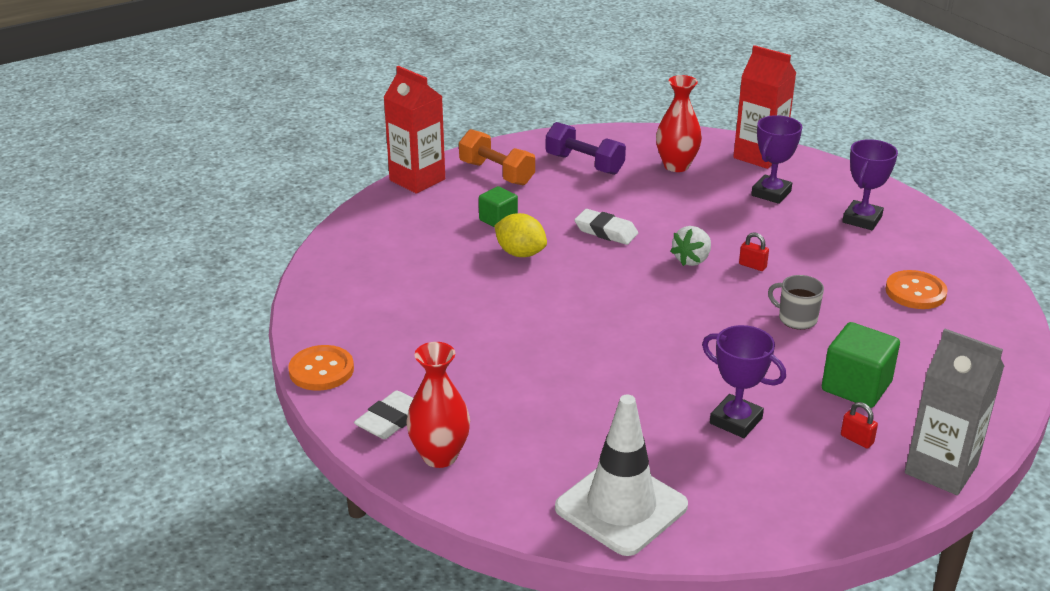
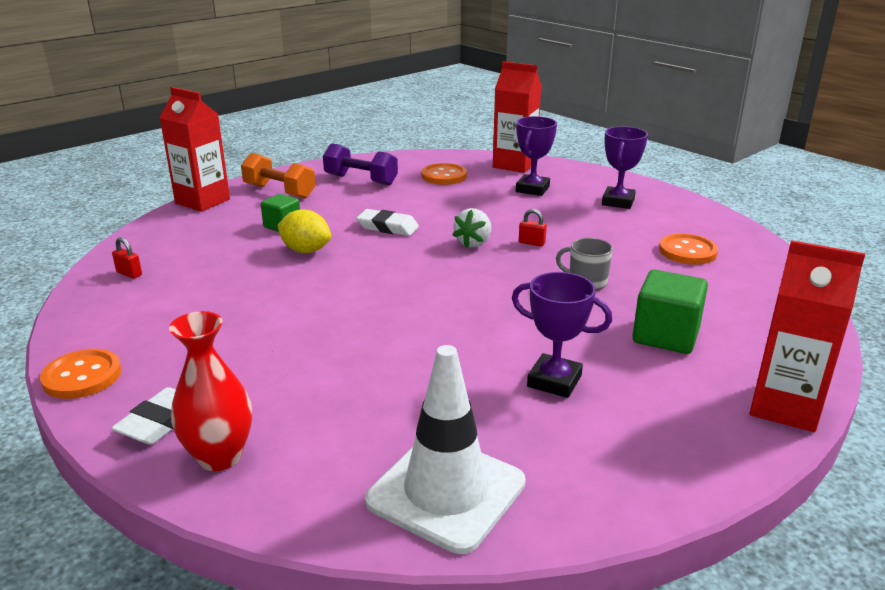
camera: 10 degrees left, 5 degrees down
red vase [656,75,702,172] -> orange button [421,163,467,185]
red padlock [841,402,878,449] -> red padlock moved to [112,237,142,279]
grey carton [905,329,1004,495] -> red carton [749,240,865,432]

